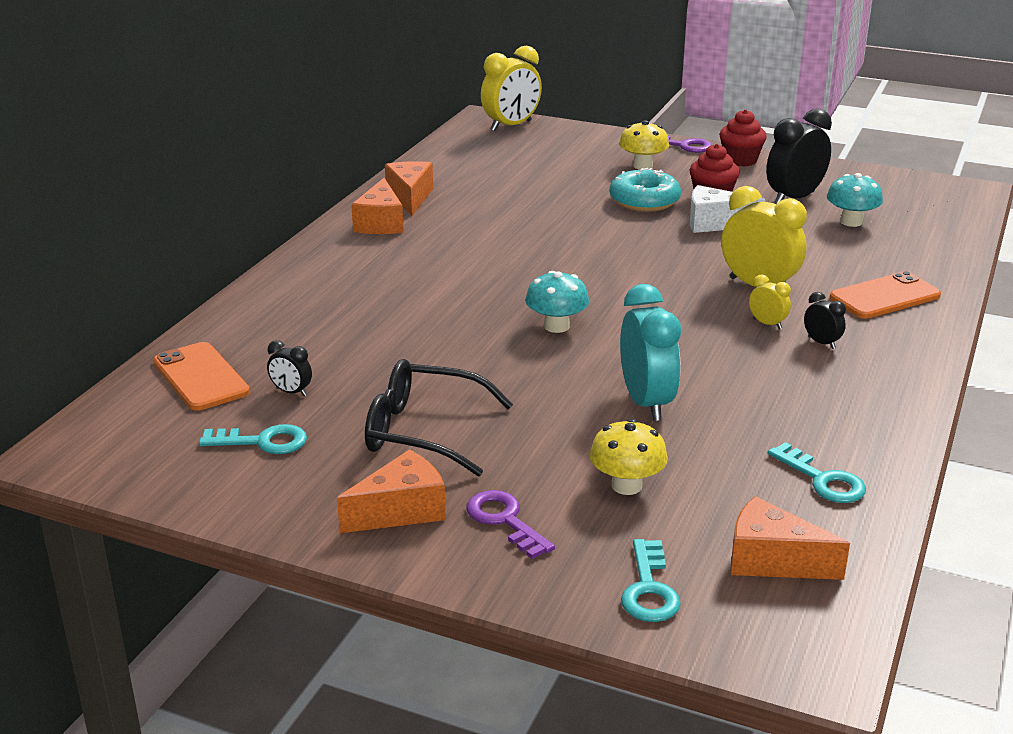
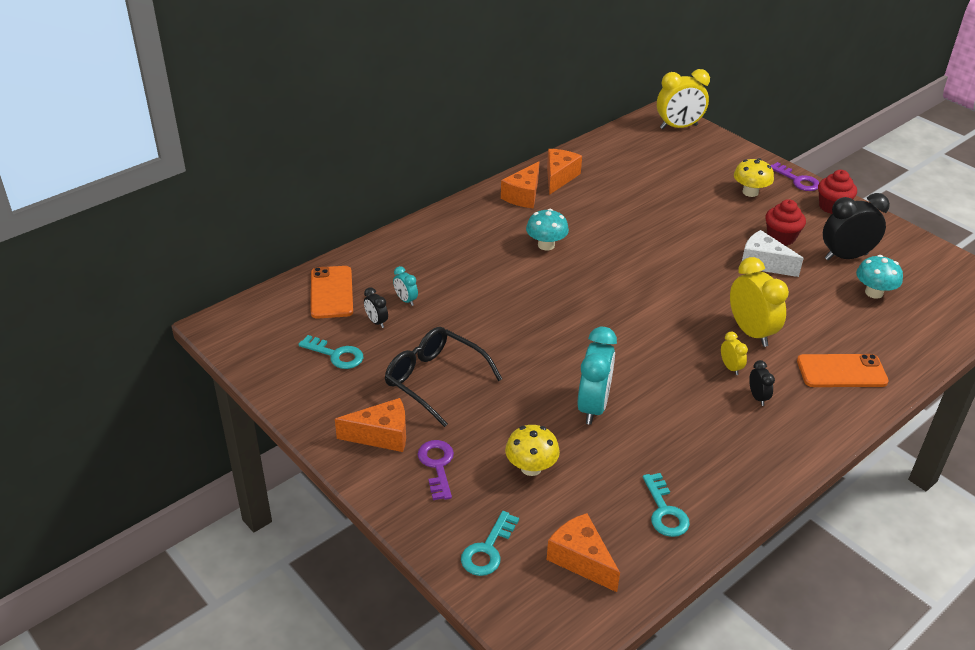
camera: 25 degrees right, 10 degrees up
turquoise mushroom [525,271,589,333] -> turquoise mushroom moved to [526,209,569,250]
turquoise donut [609,168,681,212] -> none
none -> turquoise clock [393,266,418,306]

